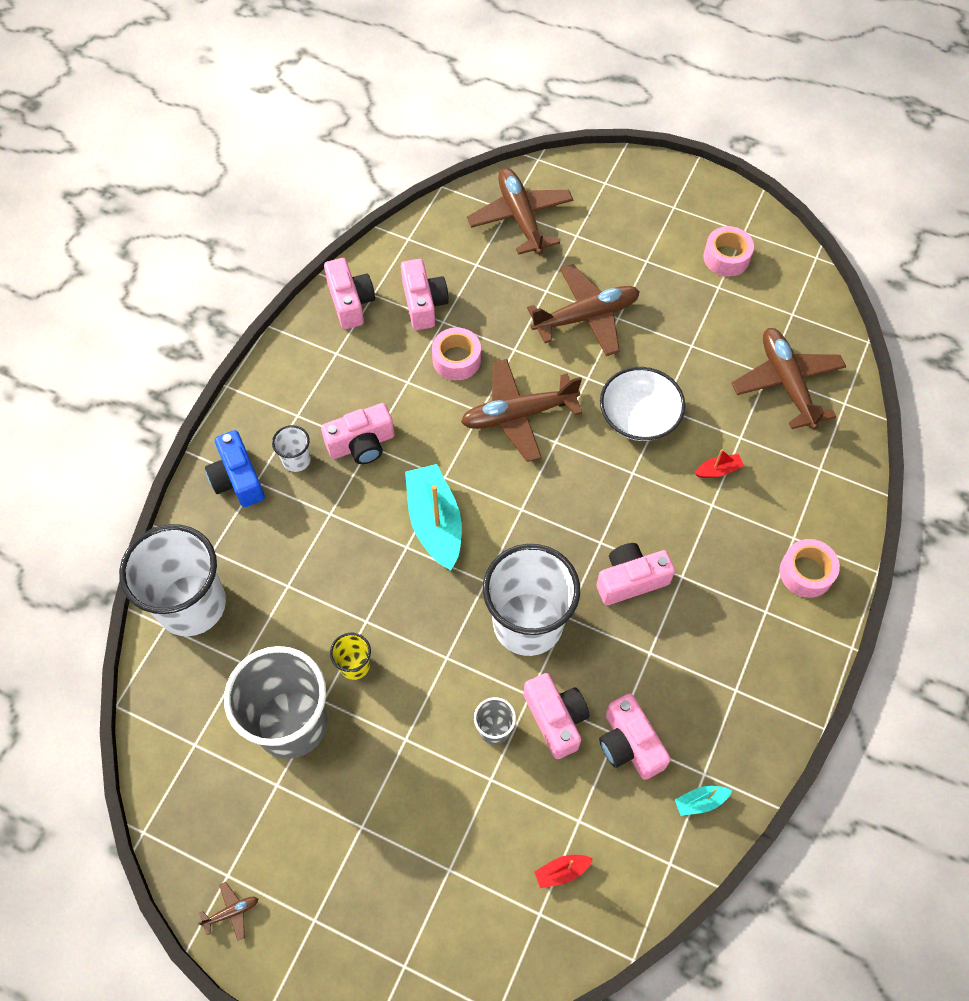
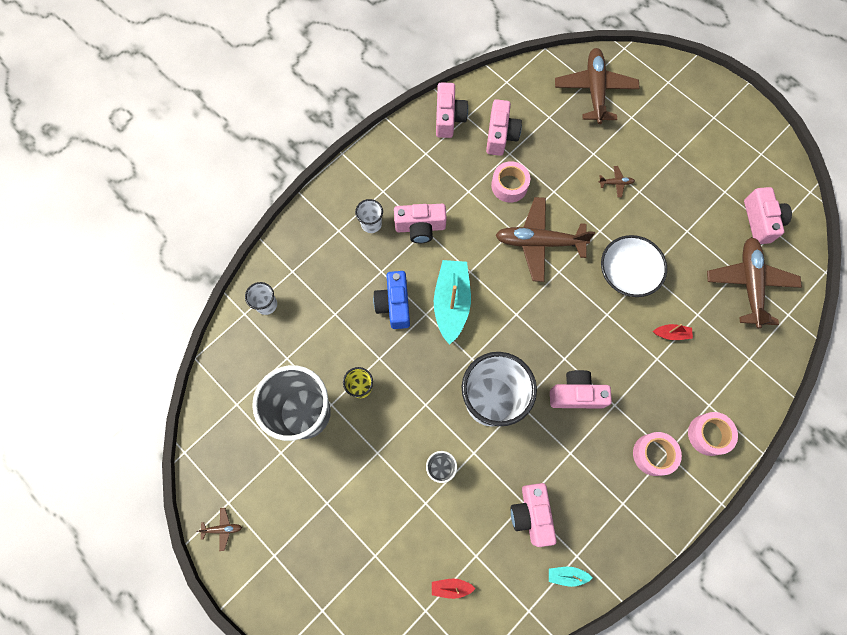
camera: 20 degrees right, 10 degrees up
white cup [119,524,226,636] -> white cup [245,282,277,315], size x0.43
blue camera [205,430,265,507] -> blue camera moved to [373,271,410,329]
pink camera [524,673,590,759] -> pink camera moved to [744,187,792,244]
brown plane [527,264,640,356] -> brown plane [599,166,635,198], size x0.40
pink tape [704,226,754,276] -> pink tape moved to [633,432,682,476]

